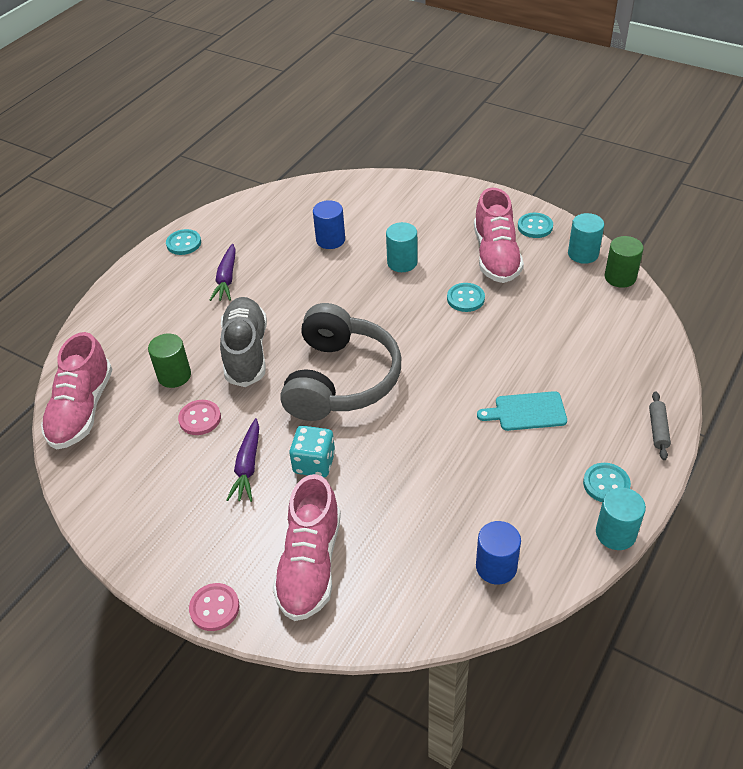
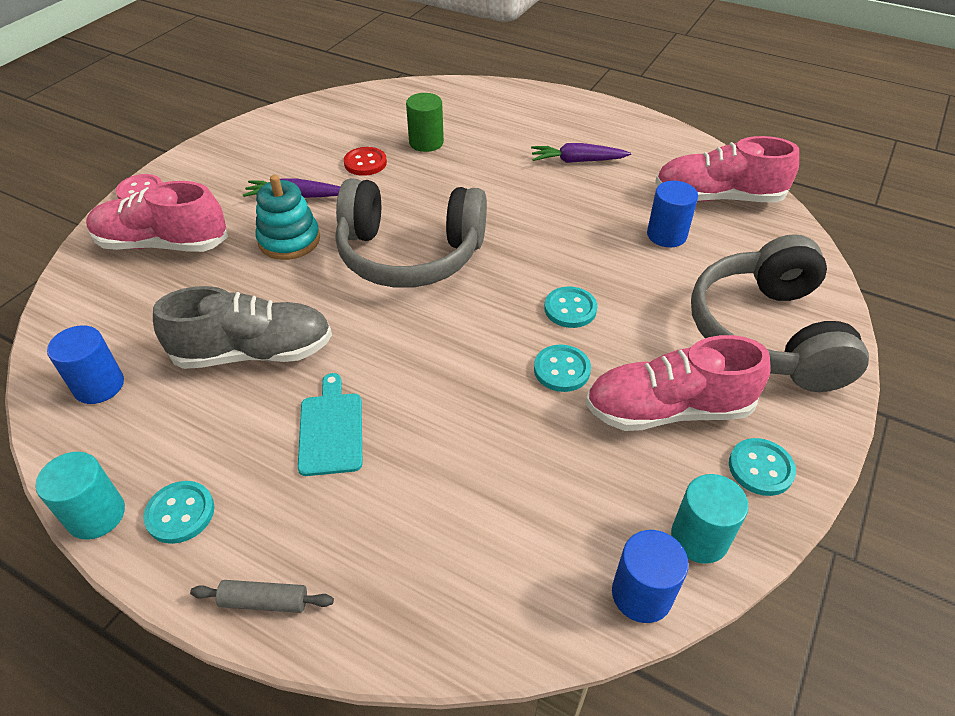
camera: 85 degrees right, 0 degrees up
pink shoe [41,332,113,450] -> pink shoe moved to [655,136,799,202]
turquoise button [166,229,201,255] -> turquoise button moved to [544,286,597,328]
pink button [178,400,221,435] -> red button [344,147,387,176]
grey shoe [220,297,267,387] -> grey shoe moved to [153,286,332,369]
turquoise dice [289,426,335,477] -> turquoise stacking toy [256,175,320,260]
turquoise cylinder [386,222,418,272] -> none
green cylinder [605,236,643,288] -> blue cylinder [612,530,689,623]
none -> grey headphones [691,234,869,392]

